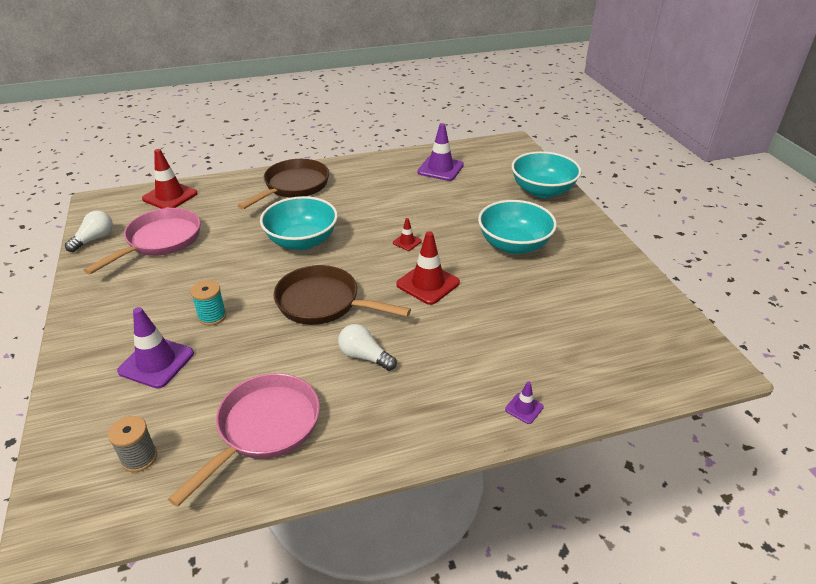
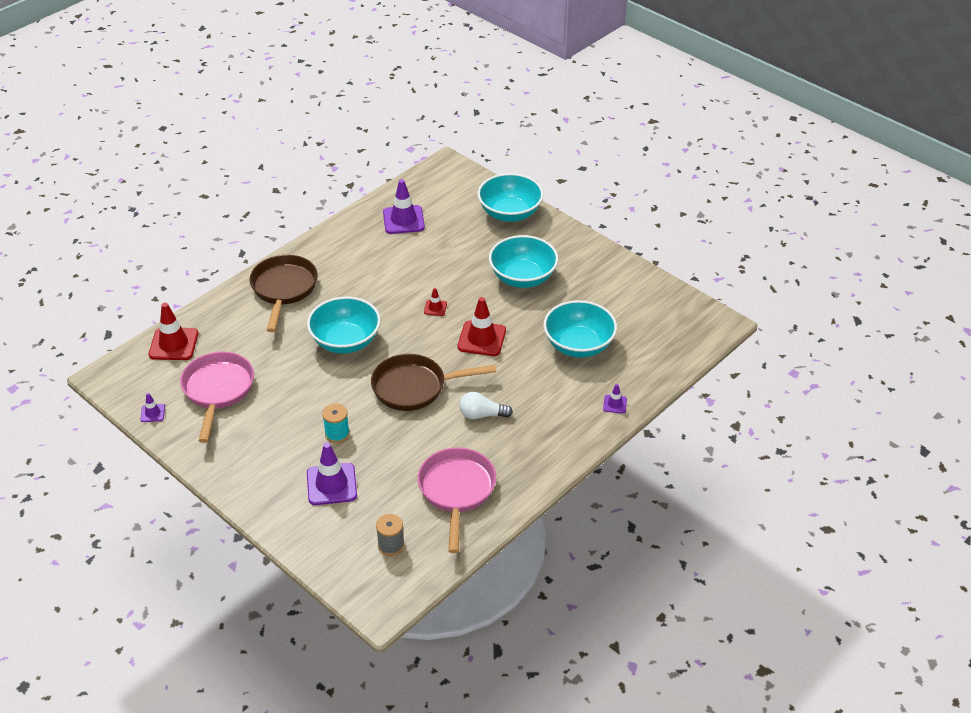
camera: 30 degrees left, 5 degrees up
white light bulb [65,211,113,252] -> purple traffic cone [141,393,165,422]
none -> turquoise bowl [544,300,617,358]

